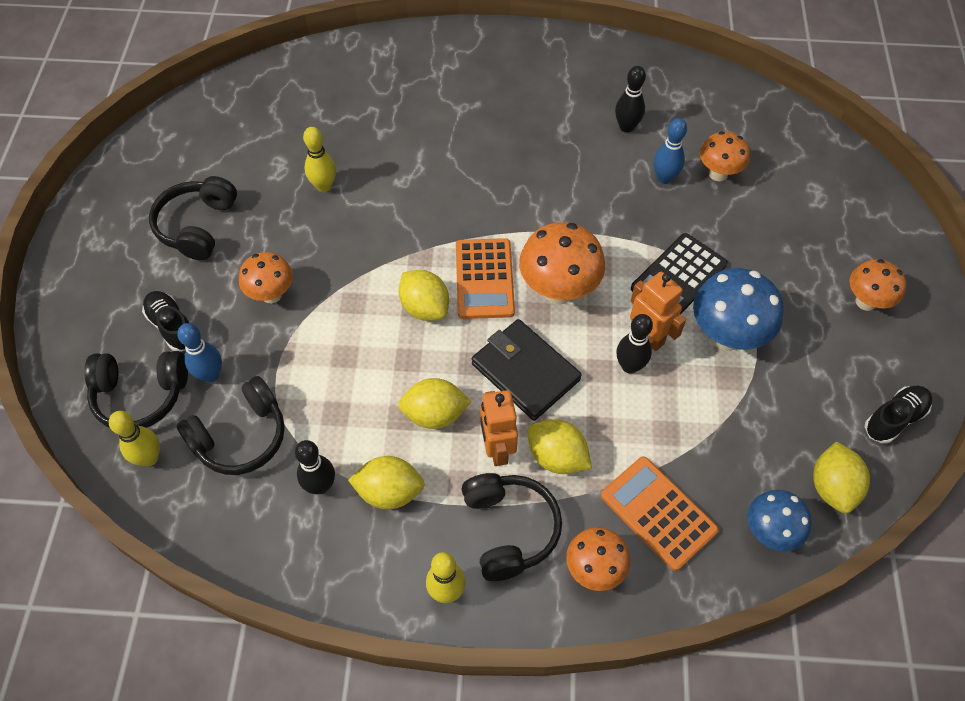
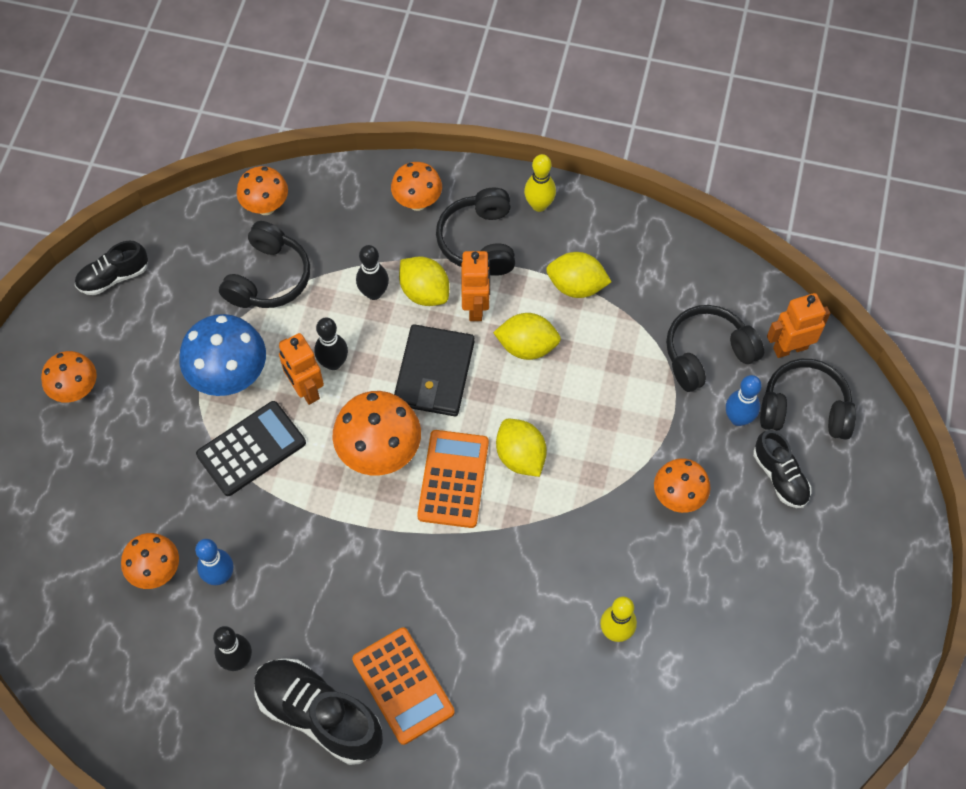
camera: 170 degrees left, 5 degrees up
yellow bowling pin [109,411,160,466] -> orange robot [767,293,830,358]
black headphones [149,176,237,260] -> black headphones moved to [219,221,310,308]
black bowling pin [295,440,335,494] -> black bowling pin moved to [356,245,389,300]
black wallet [472,319,582,421] -> black wallet turned 45 degrees clockwise [394,324,474,416]
orange calculator [601,456,719,571] -> orange calculator moved to [352,627,455,745]
blue mushroom [747,490,812,551] -> orange mushroom [237,166,288,215]
yellow lemon [813,441,870,513] -> none
none -> black shoe [254,658,383,765]

